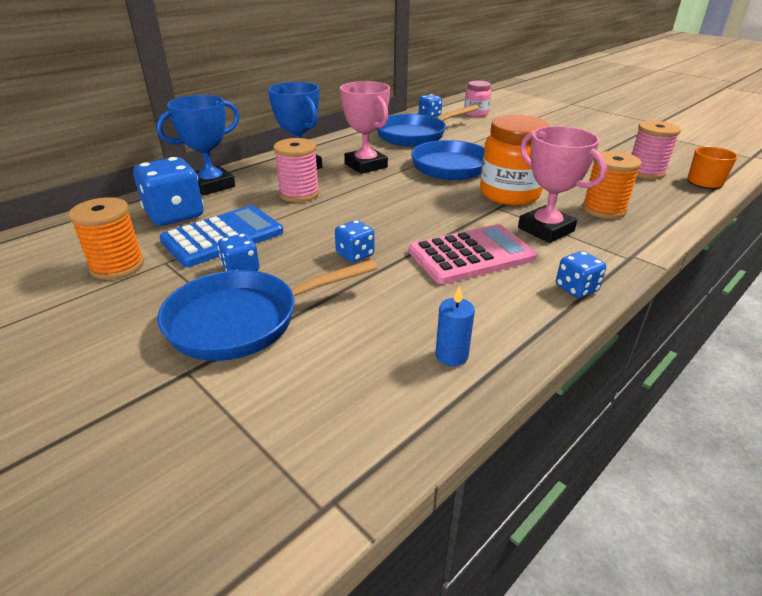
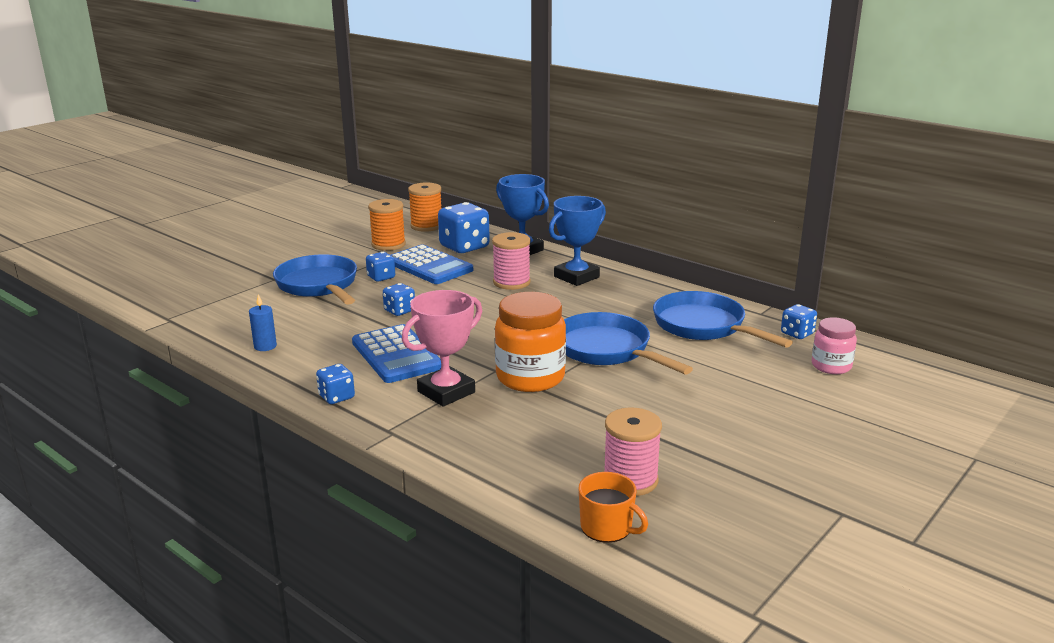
camera: 85 degrees right, 10 degrees down
pink trophy [340,81,390,174] -> none
pink calculator [409,224,537,284] -> blue calculator [352,324,441,383]
orange spool [582,151,642,219] -> orange spool moved to [408,182,442,232]

